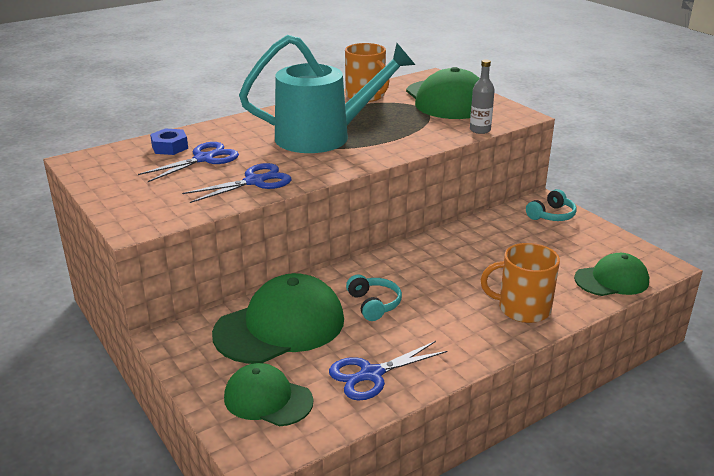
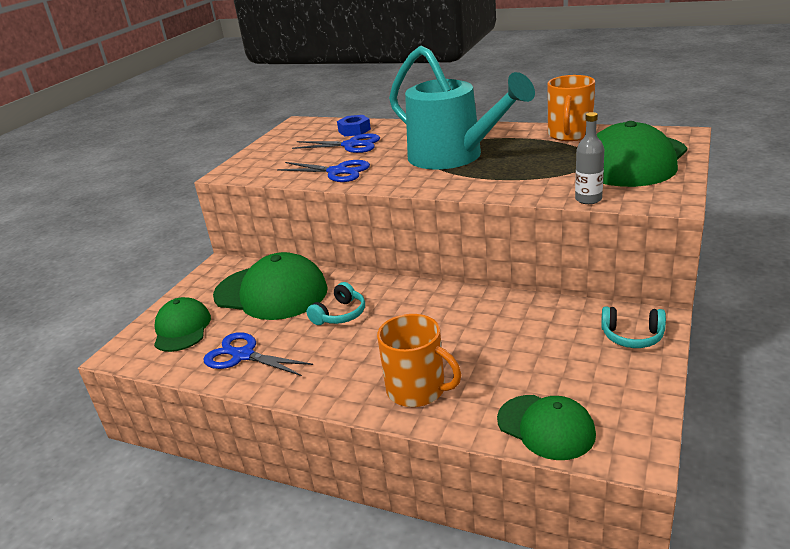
camera: 60 degrees right, 0 degrees up
orange mug [481,243,560,323] -> orange mug turned 150 degrees clockwise [377,314,462,407]

